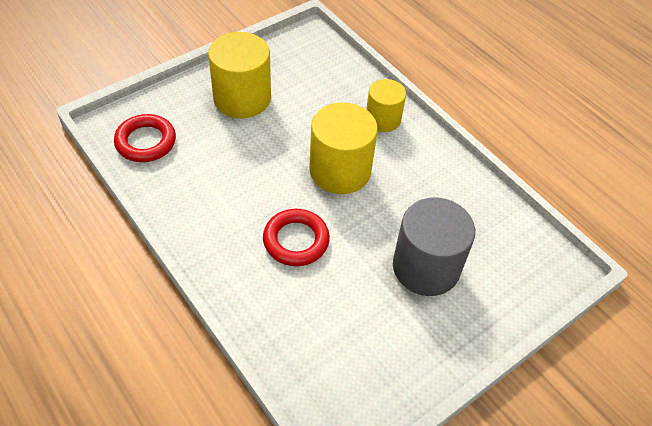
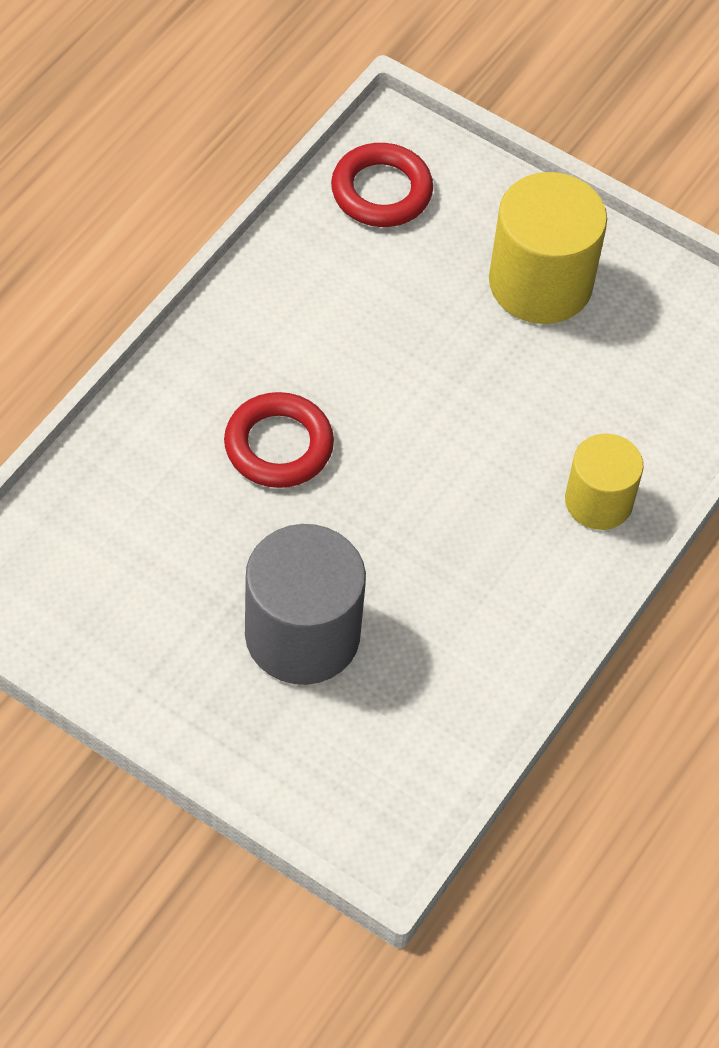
camera: 70 degrees right, 5 degrees up
yellow cylinder [309,102,378,194] -> none

